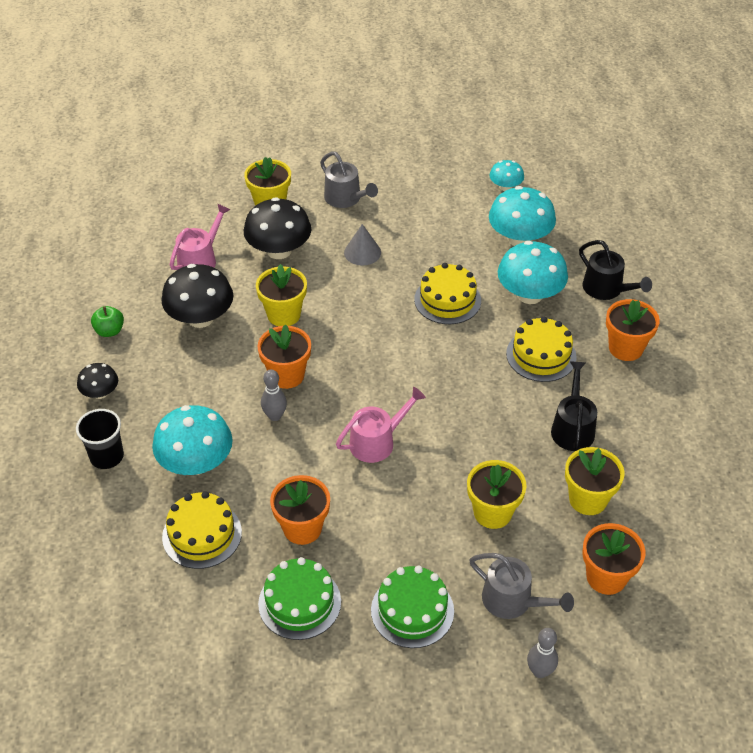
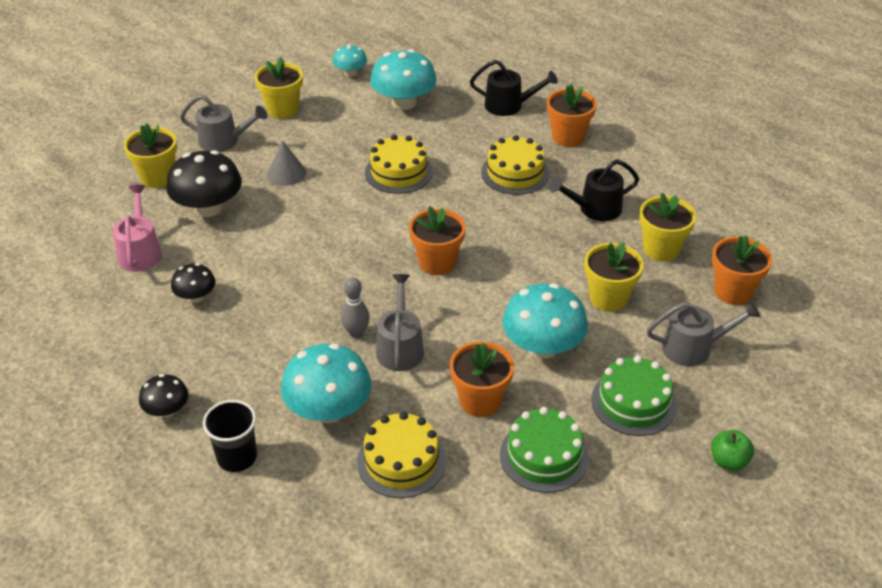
camera: 40 degrees left, 5 degrees down
green apple [91,306,124,337] -> green apple moved to [711,430,754,471]
black mushroom [161,264,233,328] -> black mushroom [171,263,215,303], size x0.54
yellow flower pot [256,264,307,326] -> yellow flower pot moved to [255,56,303,119]
orange flower pot [258,324,311,389] -> orange flower pot moved to [409,206,466,275]
pink watering can [336,387,426,463] -> none
turquoise mushroom [498,241,568,304] -> turquoise mushroom moved to [502,283,588,359]
grey bowling pin [527,628,558,678] -> none
black watering can [551,362,597,451] -> black watering can turned 75 degrees counterclockwise [549,159,639,221]
none -> grey watering can [376,274,424,371]

